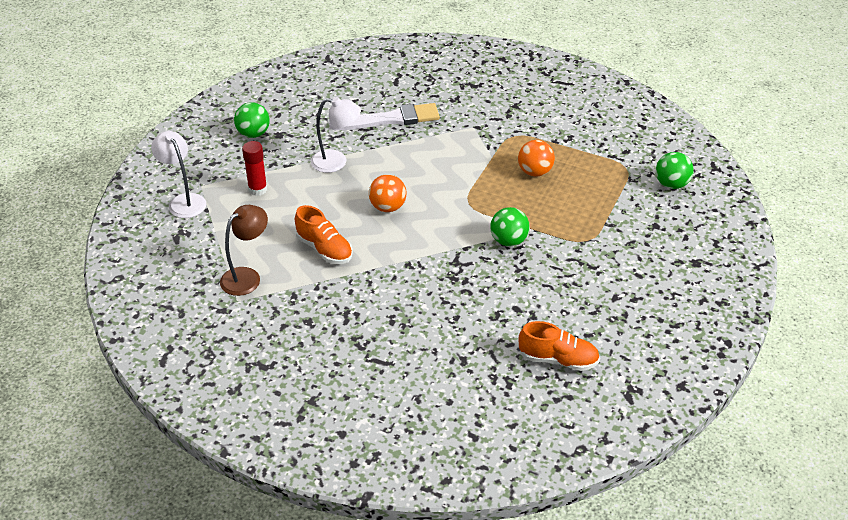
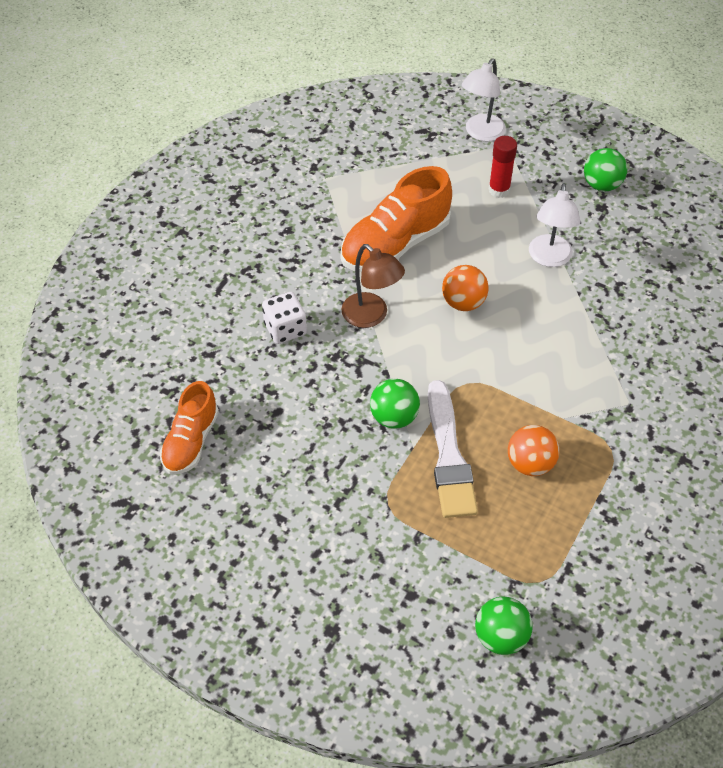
camera: 95 degrees right, 10 degrees up
white lamp [151,131,206,218] -> white lamp turned 150 degrees clockwise [462,58,506,142]
brown lamp [220,205,268,296] -> brown lamp moved to [342,244,405,328]
orange shoe [295,205,353,264] -> orange shoe [340,166,452,272], size x1.60
white brush [329,103,440,130] -> white brush moved to [428,380,478,518]
none -> white dice [262,292,307,344]

